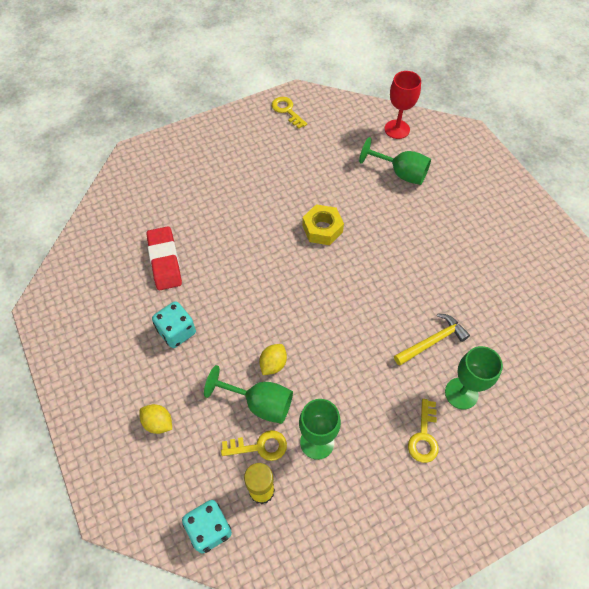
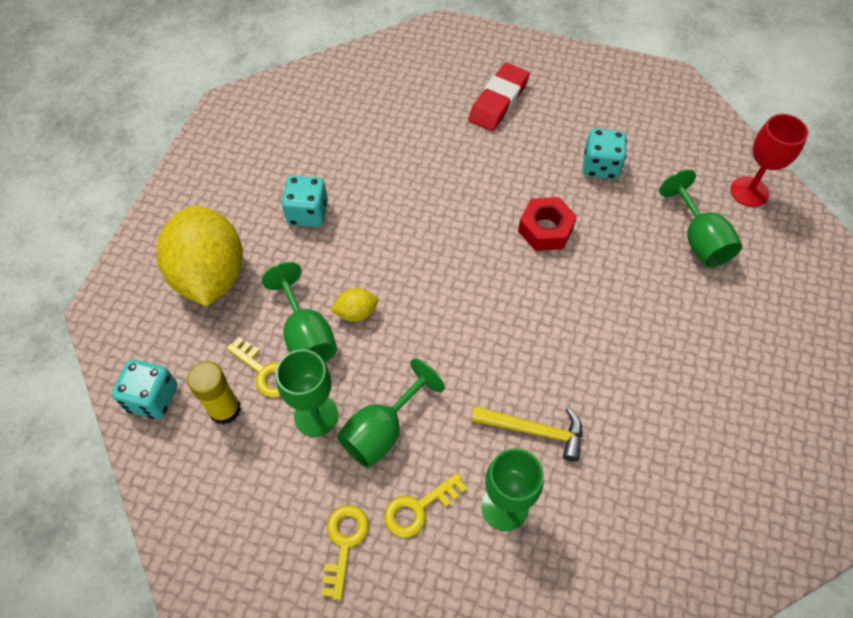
camera: 45 degrees right, 0 degrees up
yellow lemon [139,404,172,434] -> yellow lemon [157,206,243,306], size x2.46
red eraser [146,226,182,290] -> red eraser moved to [468,63,530,131]
yellow key [272,97,307,129] -> yellow key moved to [322,505,369,600]
yellow nut [302,204,344,245] -> red nut [518,197,577,251]
none -> green goblet [337,358,445,468]
none -> turquoise dice [583,128,627,179]

